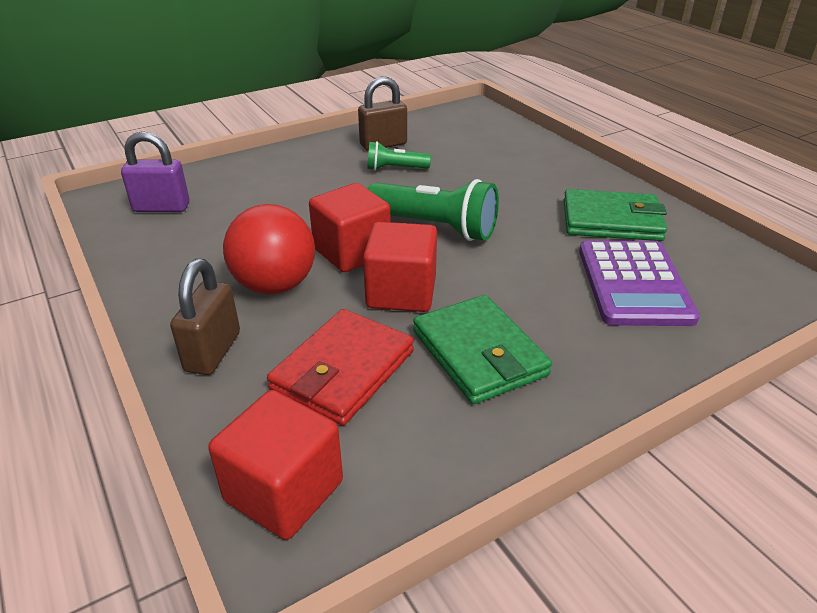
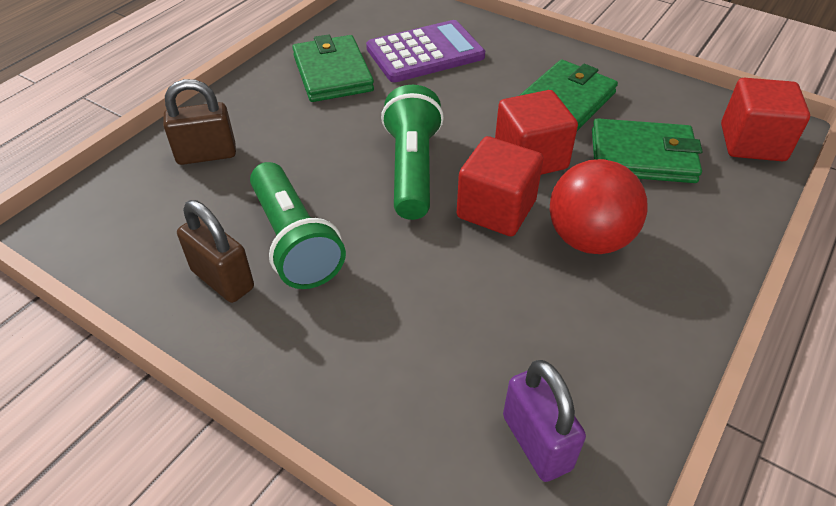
camera: 115 degrees left, 10 degrees up
brown padlock [170,259,240,375] -> brown padlock moved to [163,79,236,165]
red wallet [267,309,414,426] -> green wallet [592,118,703,183]
green flashlight [367,141,431,171] -> green flashlight [250,162,346,289], size x1.79

